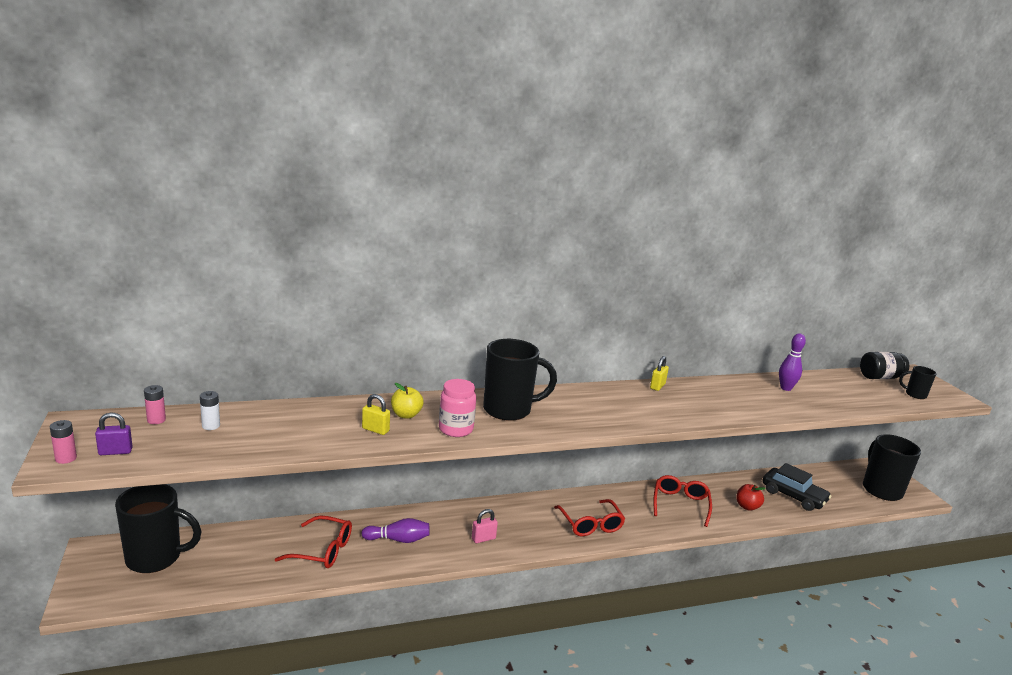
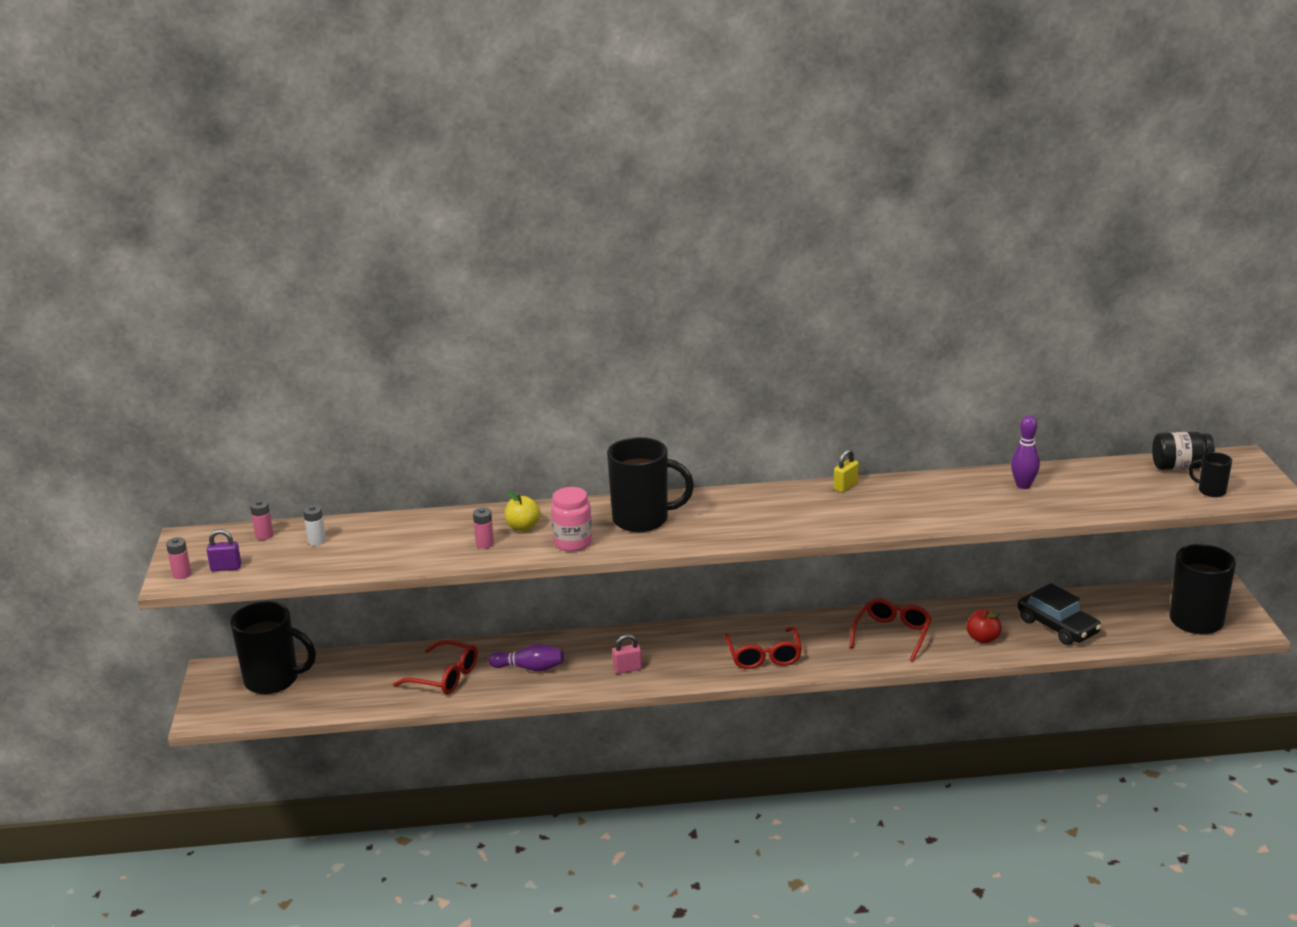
camera: 15 degrees right, 5 degrees up
yellow padlock [362,394,390,435] -> pink battery [473,508,494,549]

